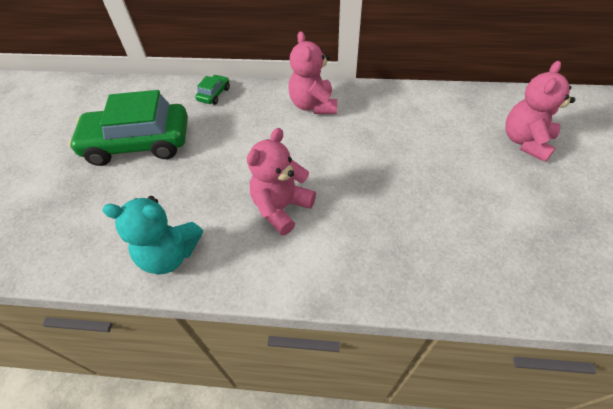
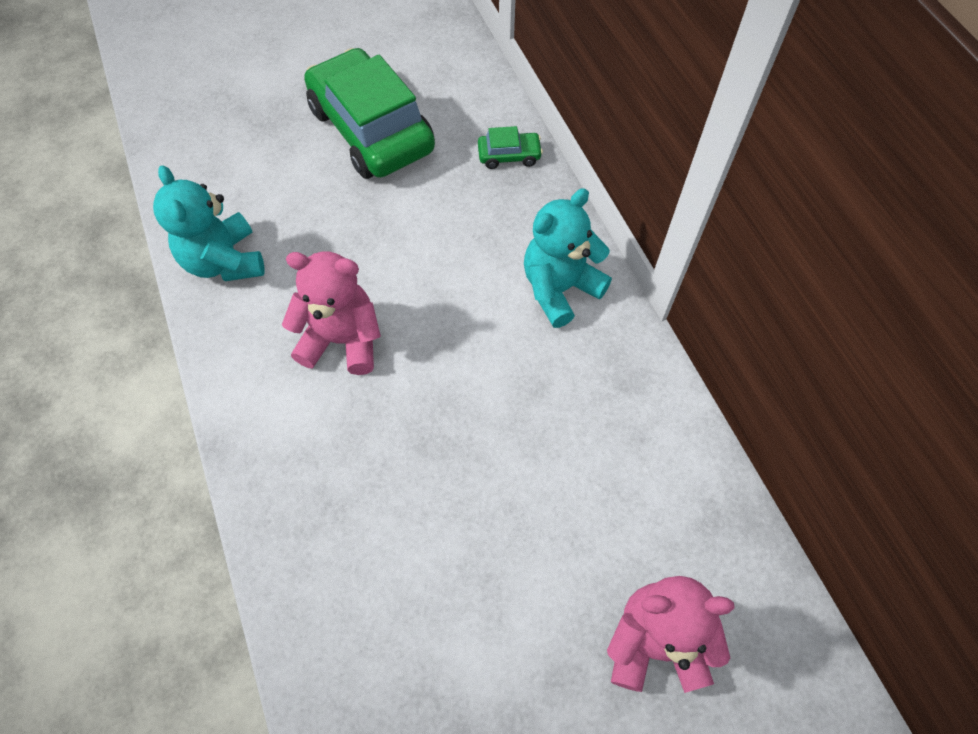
camera: 60 degrees right, 10 degrees up
pink teddy bear [289,31,337,114] -> turquoise teddy bear [524,188,612,328]

